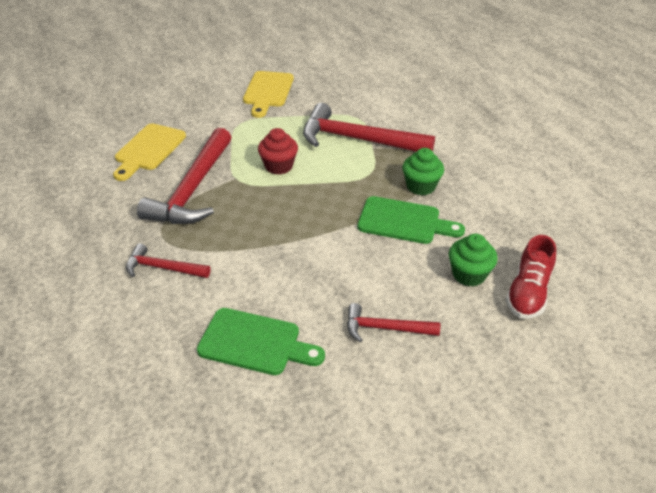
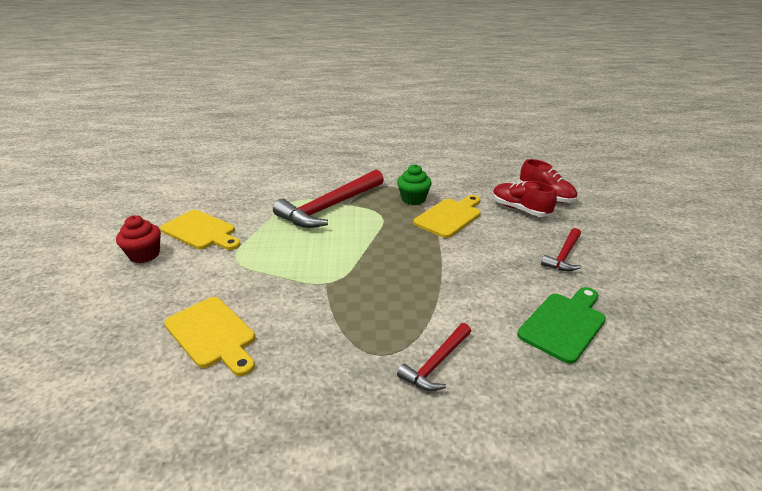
camera: 65 degrees left, 10 degrees down
red hammer [137,128,231,224] -> none
red cupcake [258,128,298,175] -> red cupcake moved to [116,215,161,263]
green cutting board [357,196,465,244] -> yellow cutting board [413,195,481,238]
green cupcake [449,234,498,287] -> red shoe [493,181,557,217]

